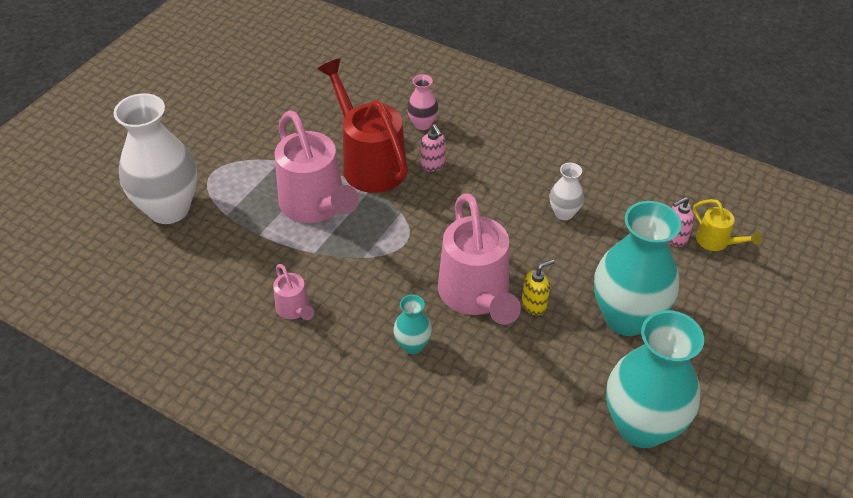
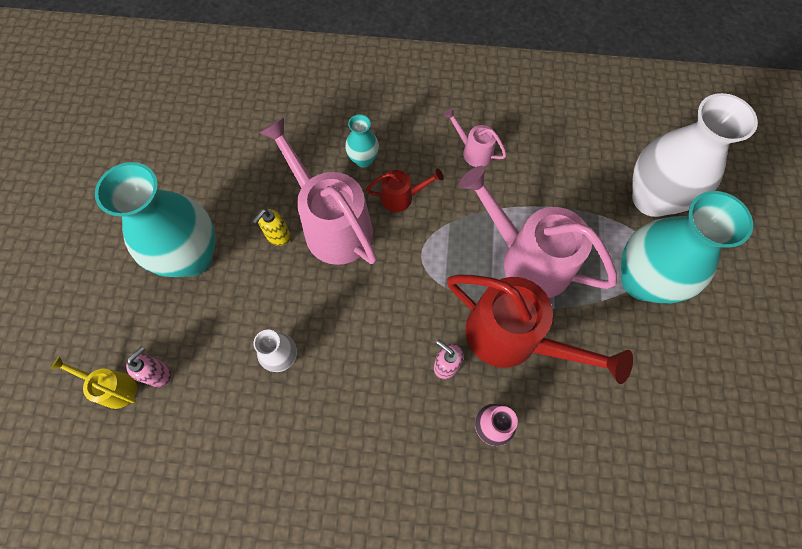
camera: 155 degrees right, 20 degrees up
turquoise vase [606,310,704,448] -> turquoise vase moved to [621,191,753,303]
none -> red watering can [366,168,444,212]

